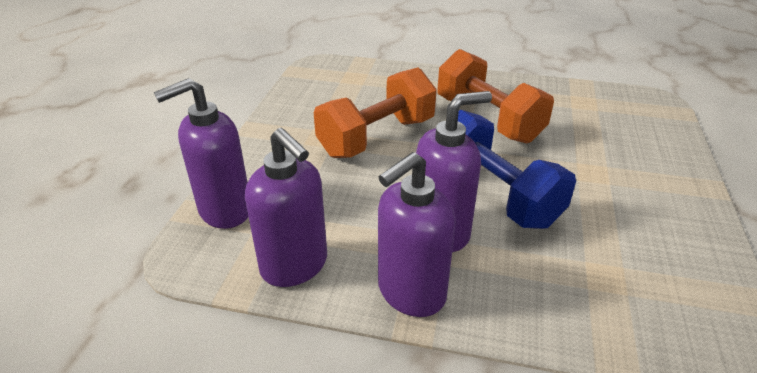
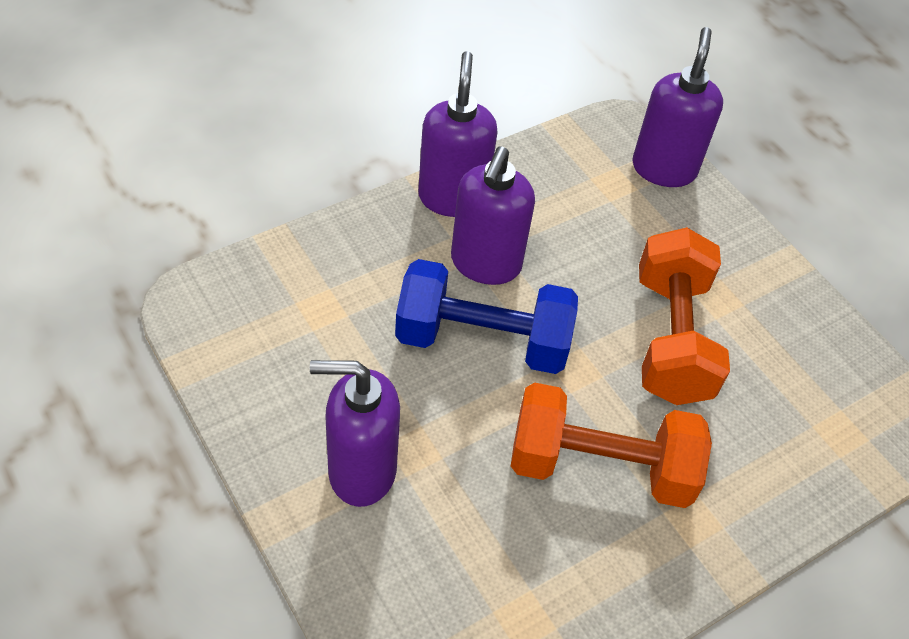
camera: 130 degrees right, 15 degrees up
purple soap dispenser [245,128,327,287] -> purple soap dispenser moved to [310,360,400,507]

